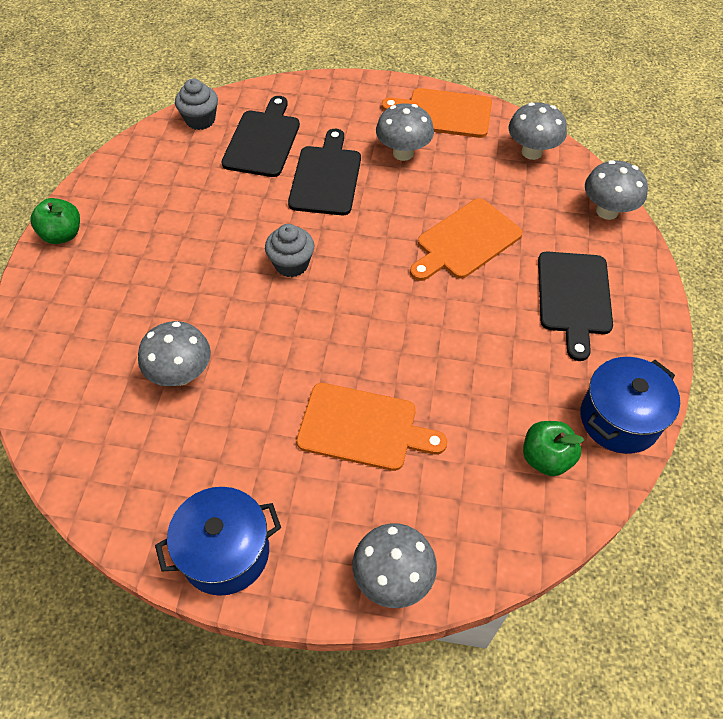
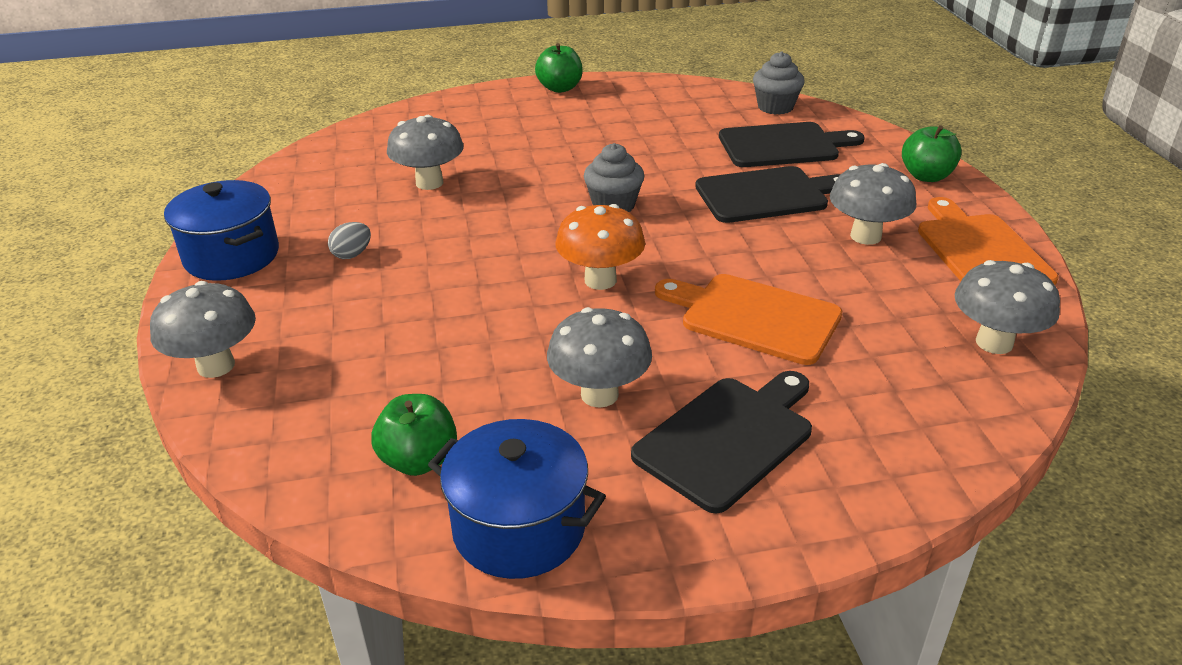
camera: 70 degrees right, 20 degrees down
orange cutting board [296,383,447,471] -> none
black cutting board [538,251,613,361] -> black cutting board turned 150 degrees clockwise [631,371,812,514]
grey mushroom [585,160,648,220] -> grey mushroom moved to [547,307,652,408]
none -> grey egg [328,222,371,259]
none -> orange mushroom [556,204,645,290]
none -> green apple [902,125,962,182]

